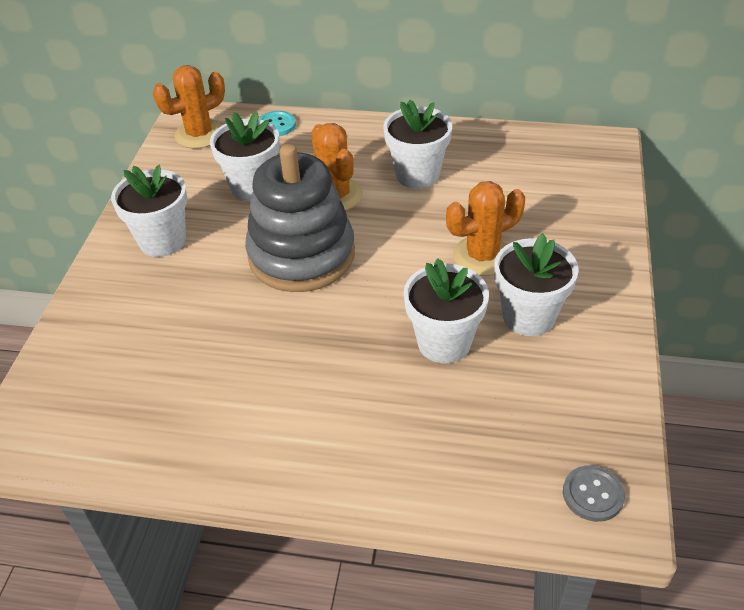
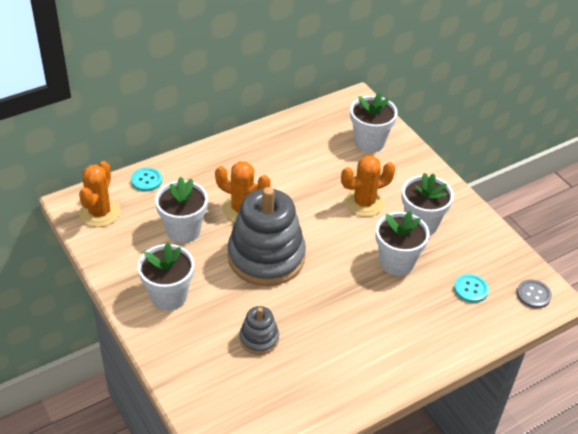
camera: 45 degrees left, 0 degrees up
white flower pot [383,100,452,189] -> white flower pot moved to [350,92,398,152]
orange cactus [446,181,525,276] -> orange cactus turned 45 degrees clockwise [341,156,395,217]
none -> grey stacking toy [239,306,279,355]
none -> turquoise button [454,274,489,303]

